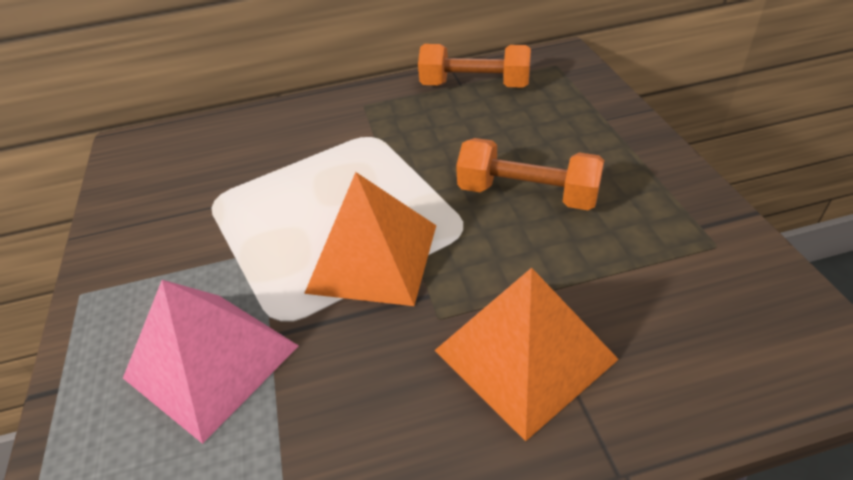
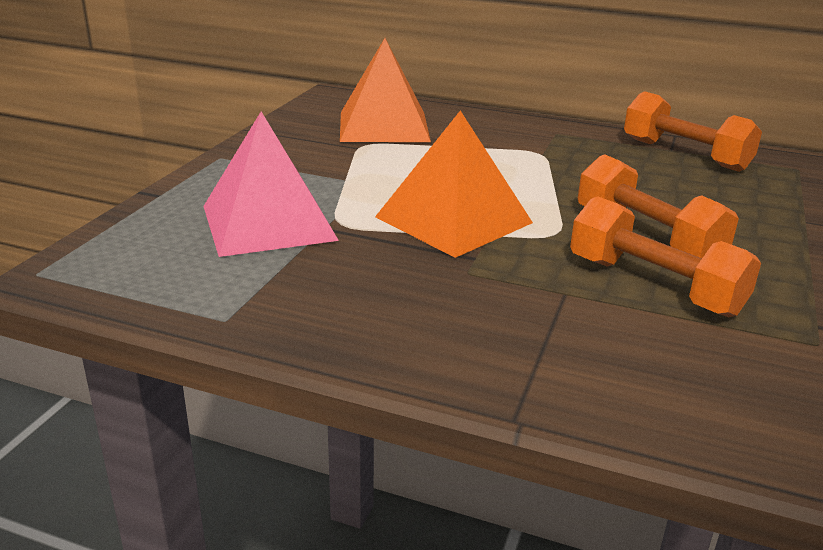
camera: 30 degrees right, 15 degrees down
orange pyramid [434,268,619,441] -> orange pyramid moved to [340,38,431,142]
none -> orange dumbbell [570,196,761,317]

